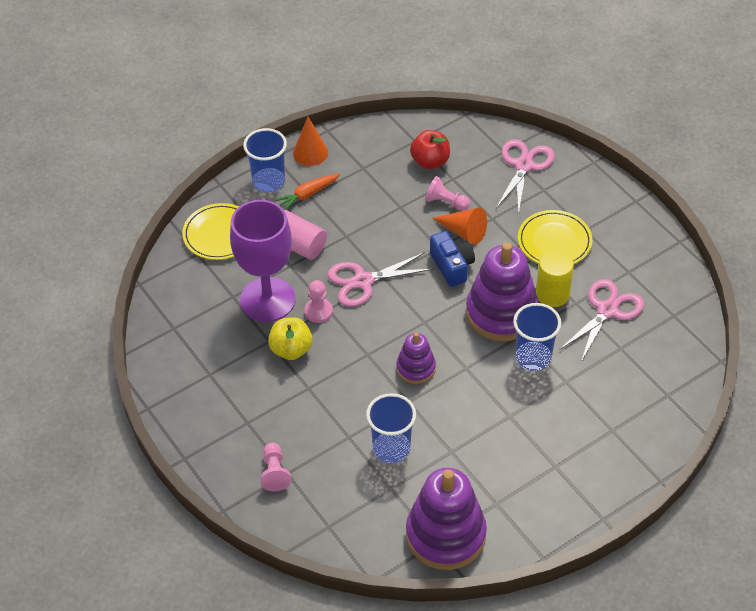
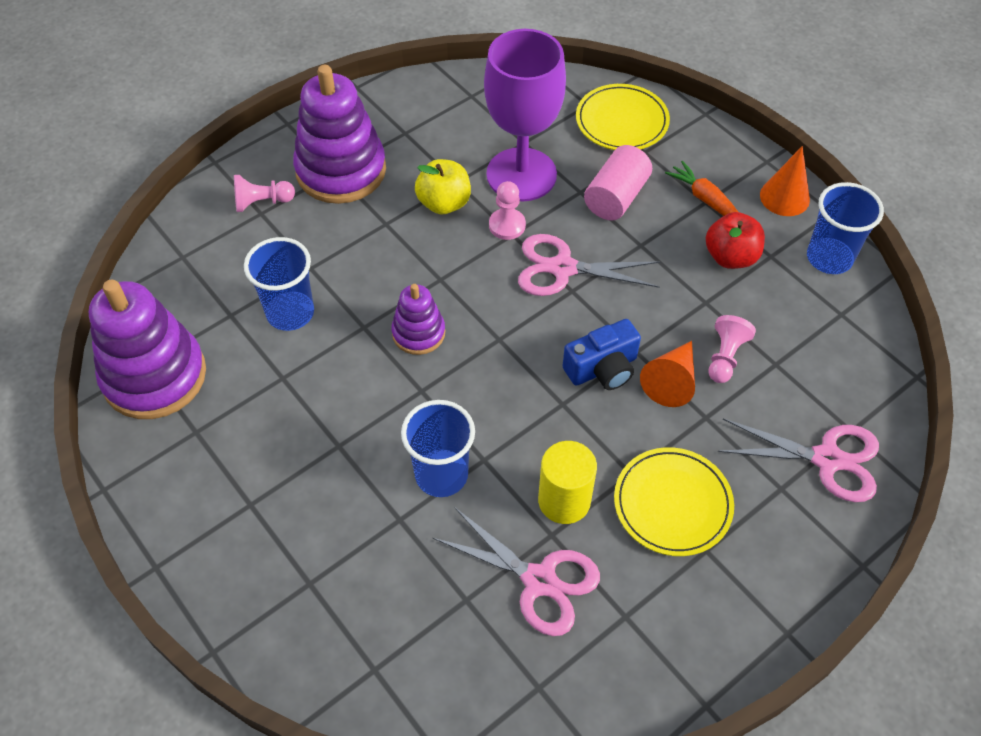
camera: 85 degrees right, 5 degrees up
blue cup [243,128,287,192] -> blue cup moved to [807,182,884,274]
pink scissors [328,252,434,307] -> pink scissors turned 60 degrees counterclockwise [518,234,660,296]
red apple [410,130,450,169] -> red apple moved to [706,212,765,269]
purple stacking toy [466,242,539,341] -> purple stacking toy moved to [293,65,386,204]

